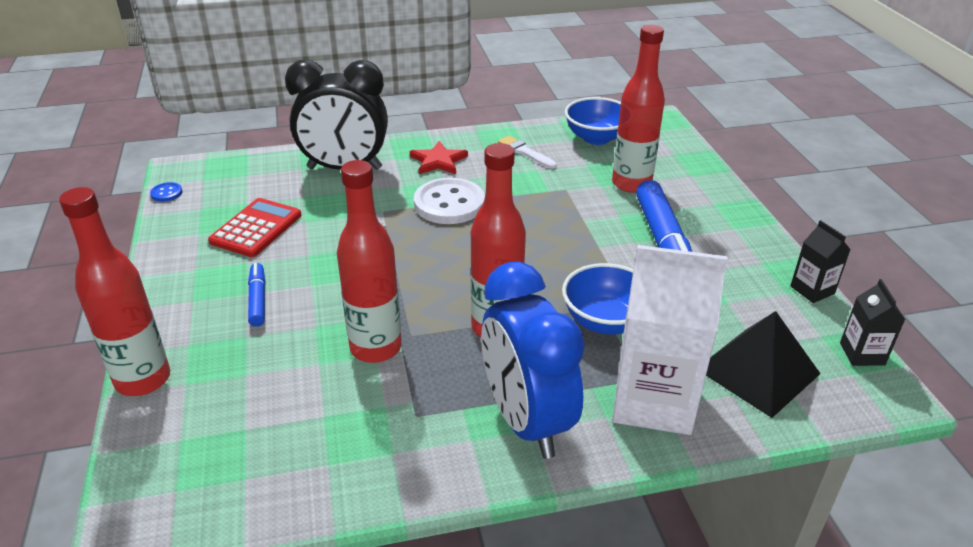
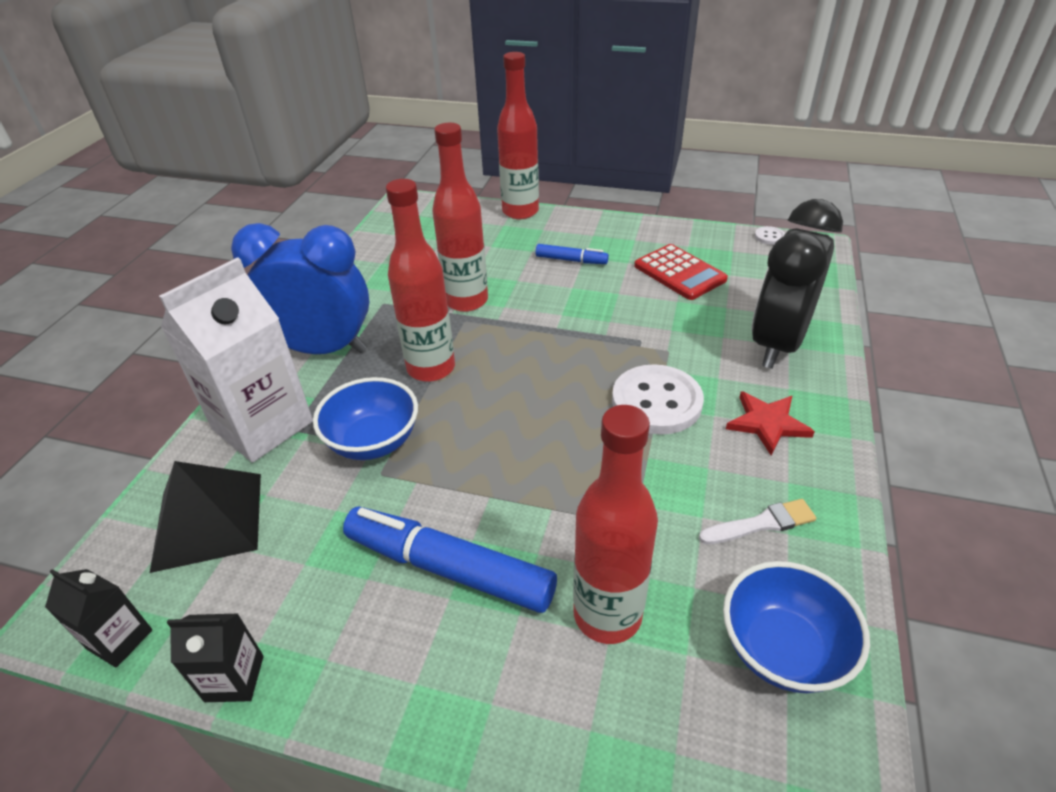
camera: 120 degrees right, 5 degrees up
blue button [150,182,183,202] -> white button [755,226,785,245]

